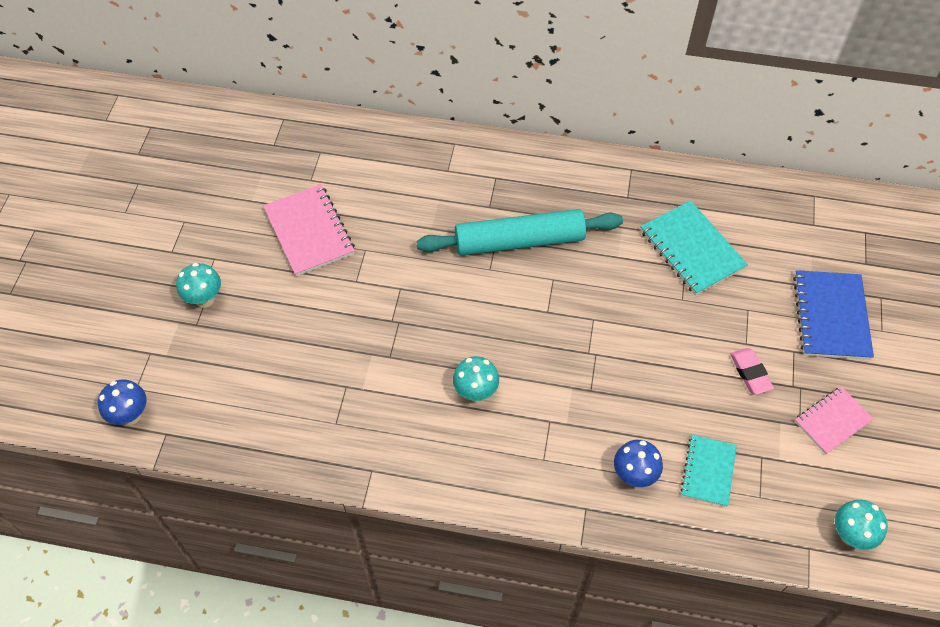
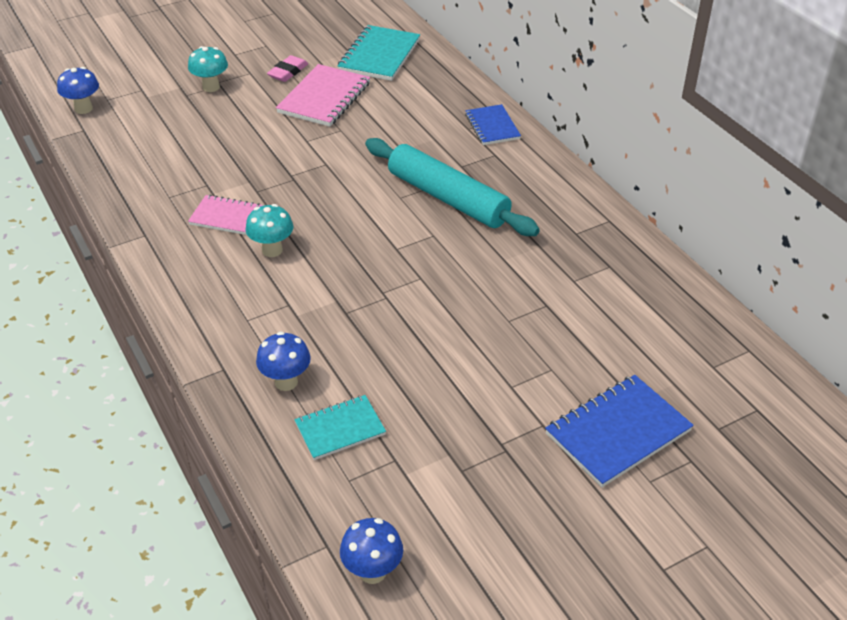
camera: 50 degrees right, 15 degrees down
turquoise notebook [641,201,748,295] -> turquoise notebook moved to [338,25,420,81]
pink eraser [730,348,774,395] -> pink eraser moved to [267,55,308,82]
pink notebook [795,386,874,454] -> pink notebook moved to [188,195,264,235]
turquoise mushroom [835,500,888,550] -> blue mushroom [340,518,403,584]
none -> blue notebook [465,104,521,145]

